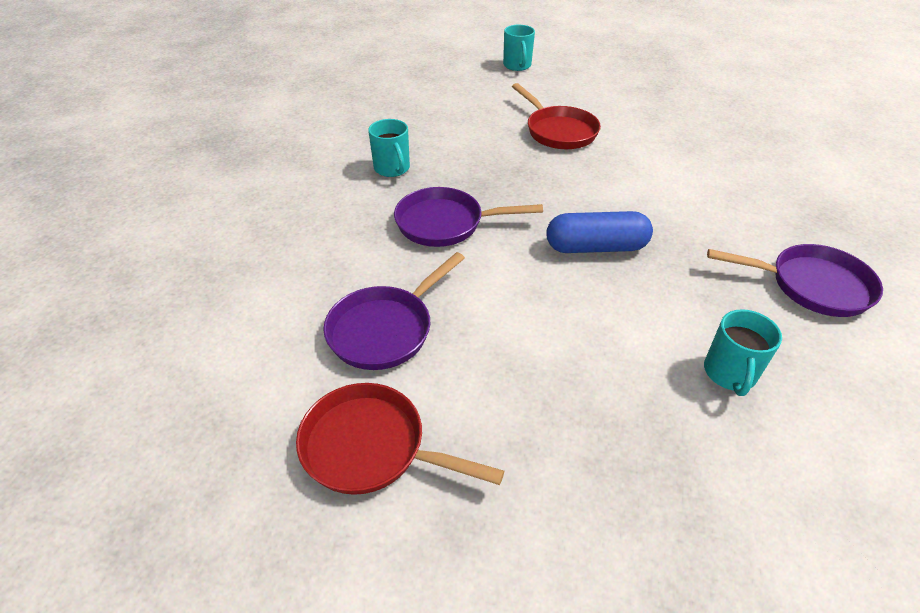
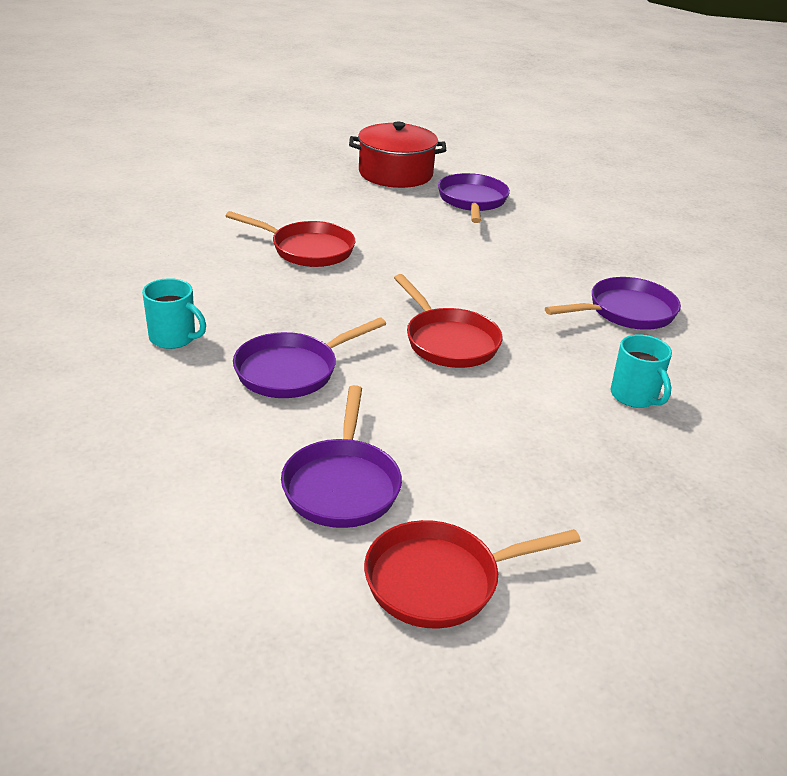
camera: 40 degrees left, 10 degrees down
turquoise mug [503,25,535,71] -> none
blue capsule [546,211,653,253] -> red pan [394,274,502,368]
none -> red pot [349,122,446,188]
none -> purple pan [438,173,510,223]

